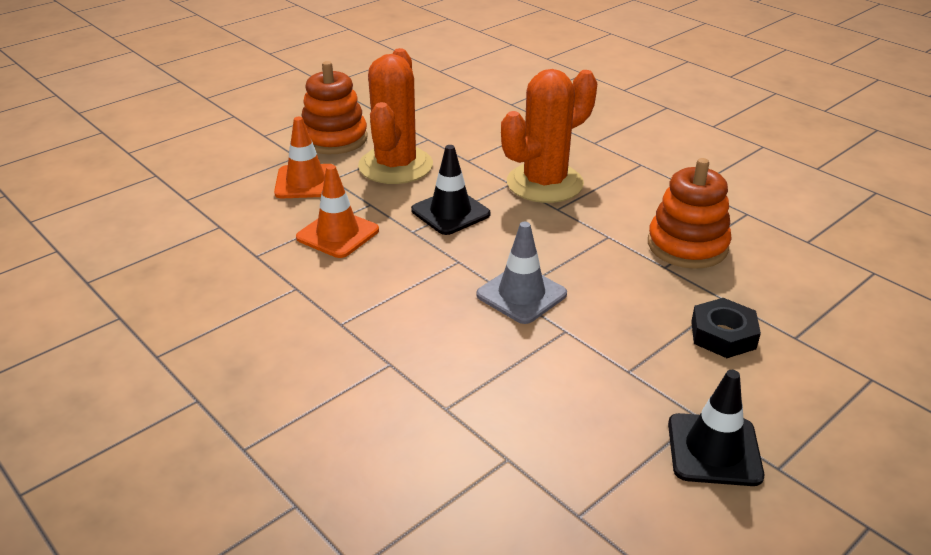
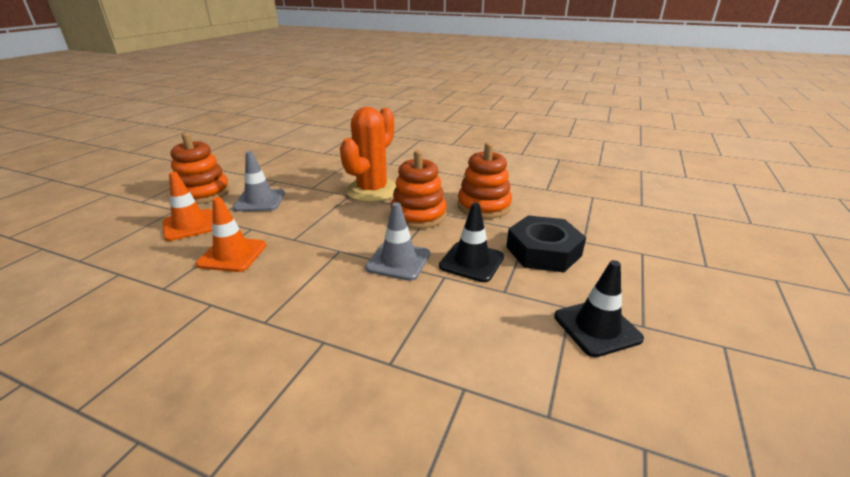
camera: 25 degrees left, 5 degrees down
orange cactus [358,48,433,184] -> grey traffic cone [233,151,285,212]
black traffic cone [411,145,490,235] -> black traffic cone moved to [439,203,504,282]
black nut [691,298,761,358] -> black nut [506,215,586,272], size x1.52
none -> orange stacking toy [391,150,447,229]

